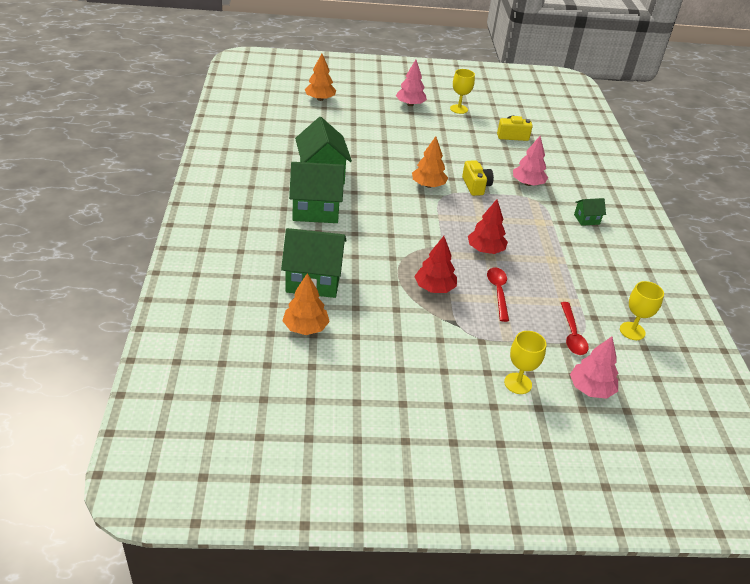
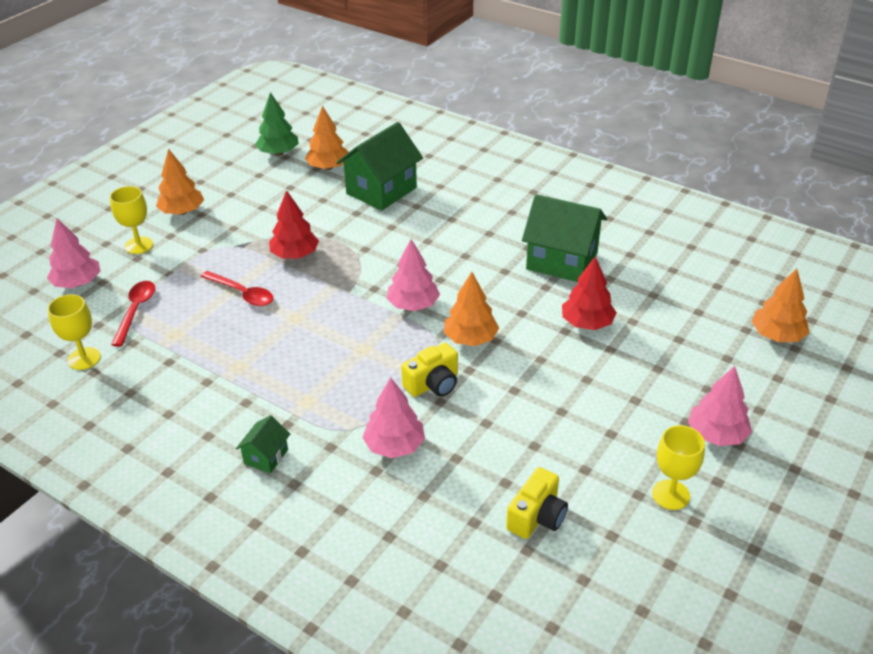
camera: 130 degrees right, 0 degrees up
green house [289,162,344,223] -> none
yellow camera [462,160,494,196] -> yellow camera turned 60 degrees counterclockwise [401,343,458,397]
red tree [468,199,508,254] -> red tree moved to [562,257,617,330]
red spoon [561,302,589,355] -> red spoon turned 60 degrees clockwise [111,281,155,347]
none -> orange tree [156,148,204,215]
none -> green tree [255,92,299,156]
none -> pink tree [387,239,440,311]

